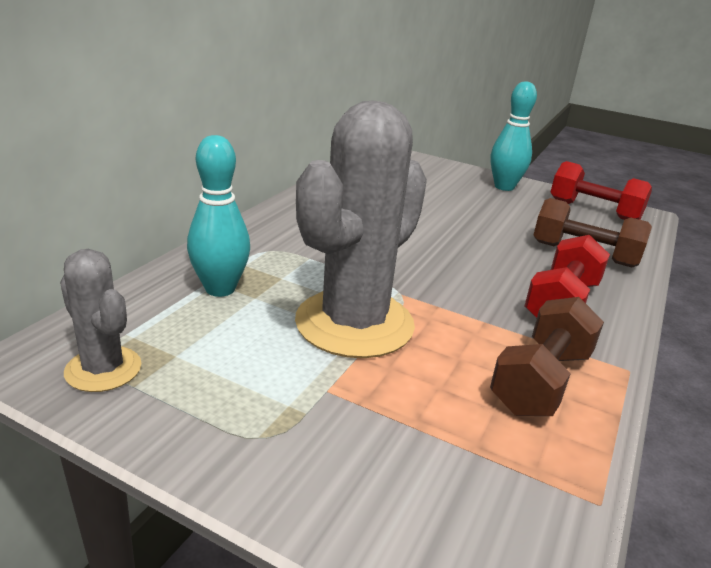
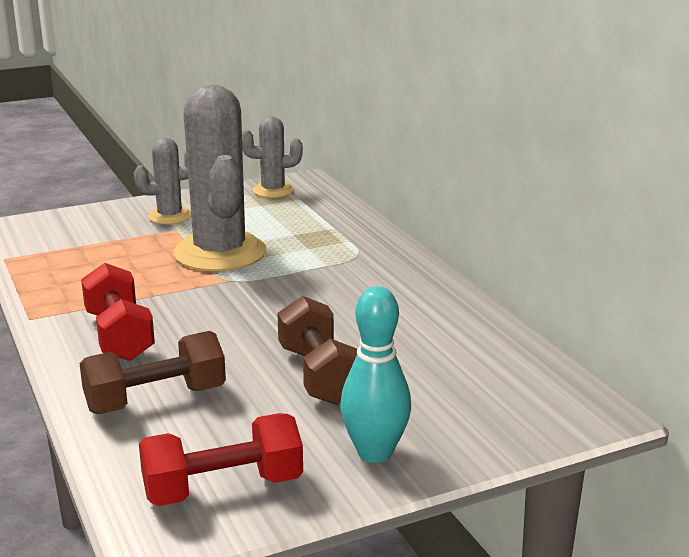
camera: 130 degrees right, 5 degrees down
turquoise bowling pin [187,135,250,297] -> none
brown dumbbell [490,297,604,416] -> brown dumbbell moved to [278,296,357,405]
none -> grey cactus [134,138,191,224]

